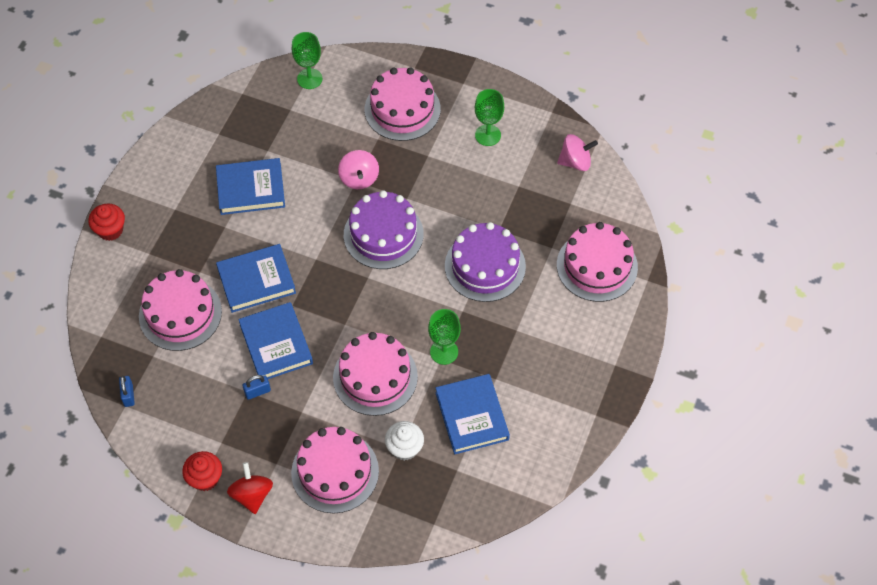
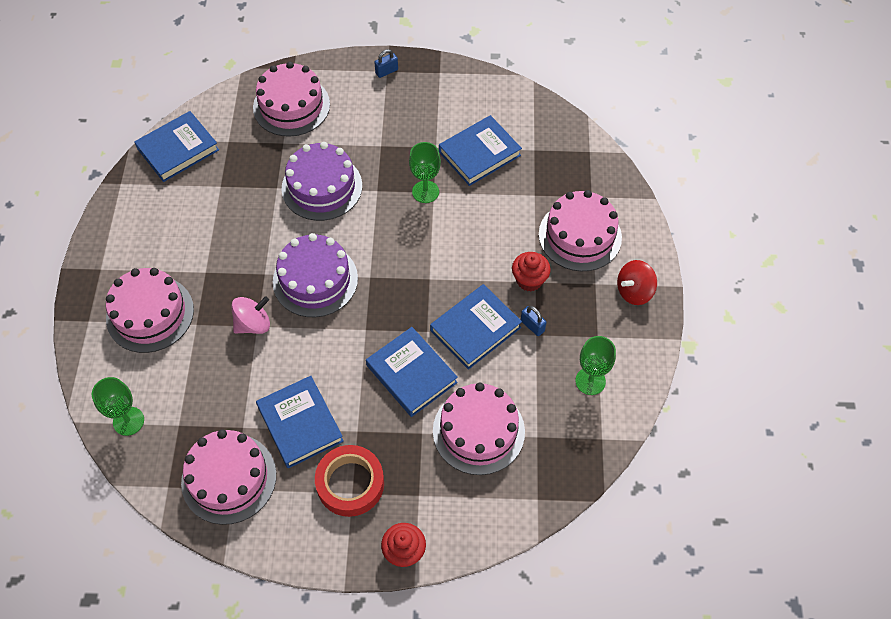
camera: 110 degrees left, 0 degrees up
blue padlock [119,376,135,407] -> blue padlock moved to [374,49,398,78]
red cupcake [182,451,222,491] -> red cupcake moved to [512,252,551,291]
pink cake [333,332,418,416] -> pink cake moved to [181,429,276,525]
white cupcake [385,421,424,461] -> none
green goblet [475,89,504,146] -> green goblet moved to [575,336,616,395]
pink spinning top [557,134,598,171] -> blue book [134,111,219,182]
none -> red tape [315,445,384,517]

